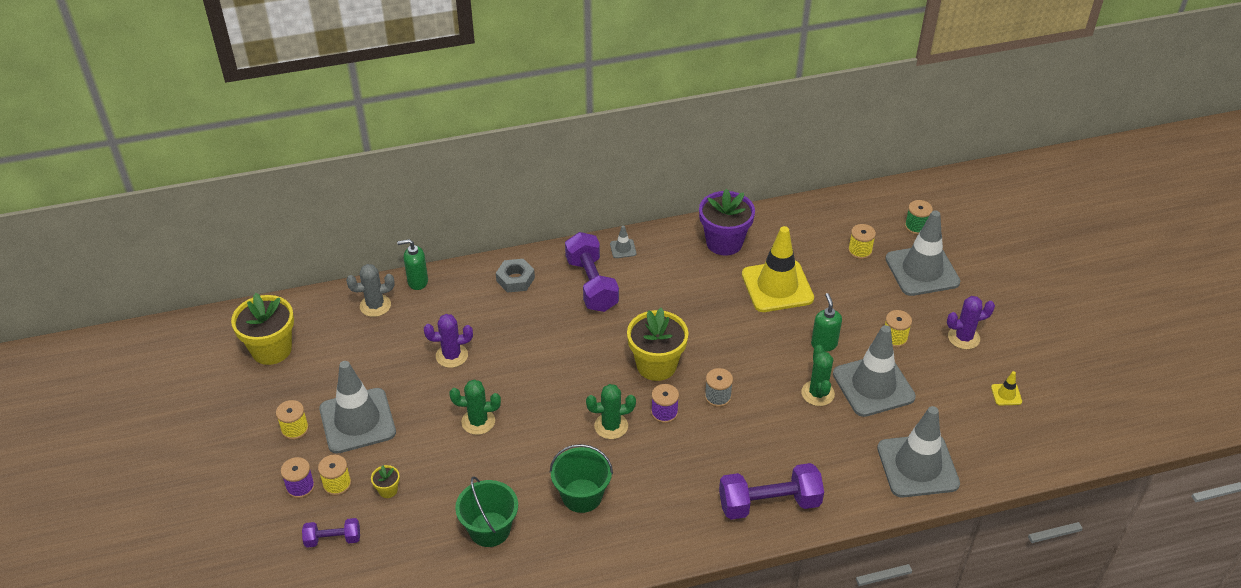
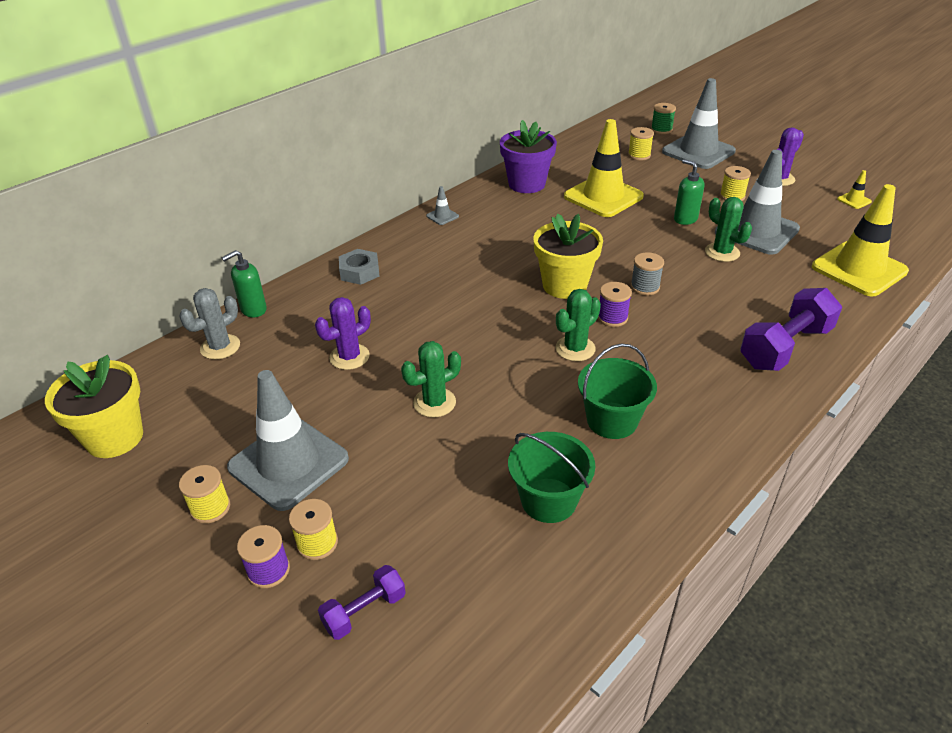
camera: 30 degrees left, 5 degrees down
yellow flower pot [371,465,400,498] -> none
purple dumbbell [565,232,619,312] -> none
grey traffic cone [877,406,960,498] -> yellow traffic cone [812,184,909,297]

